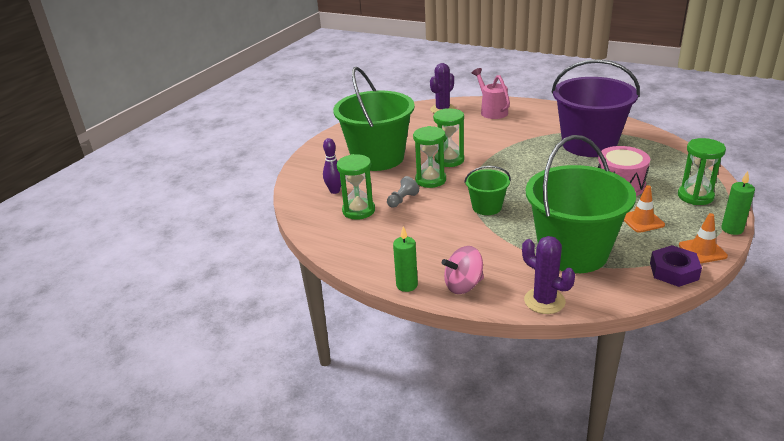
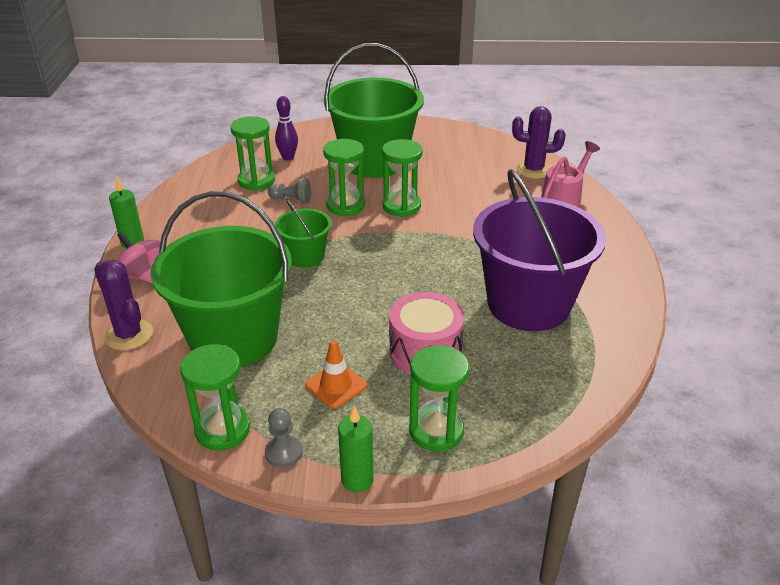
camera: 60 degrees right, 5 degrees up
purple cactus [522,236,575,314] -> purple cactus turned 60 degrees counterclockwise [94,260,153,350]
purple nut [650,245,702,287] -> green hourglass [180,344,250,450]
orange traffic cone [679,213,728,264] -> grey pawn [265,408,303,468]

